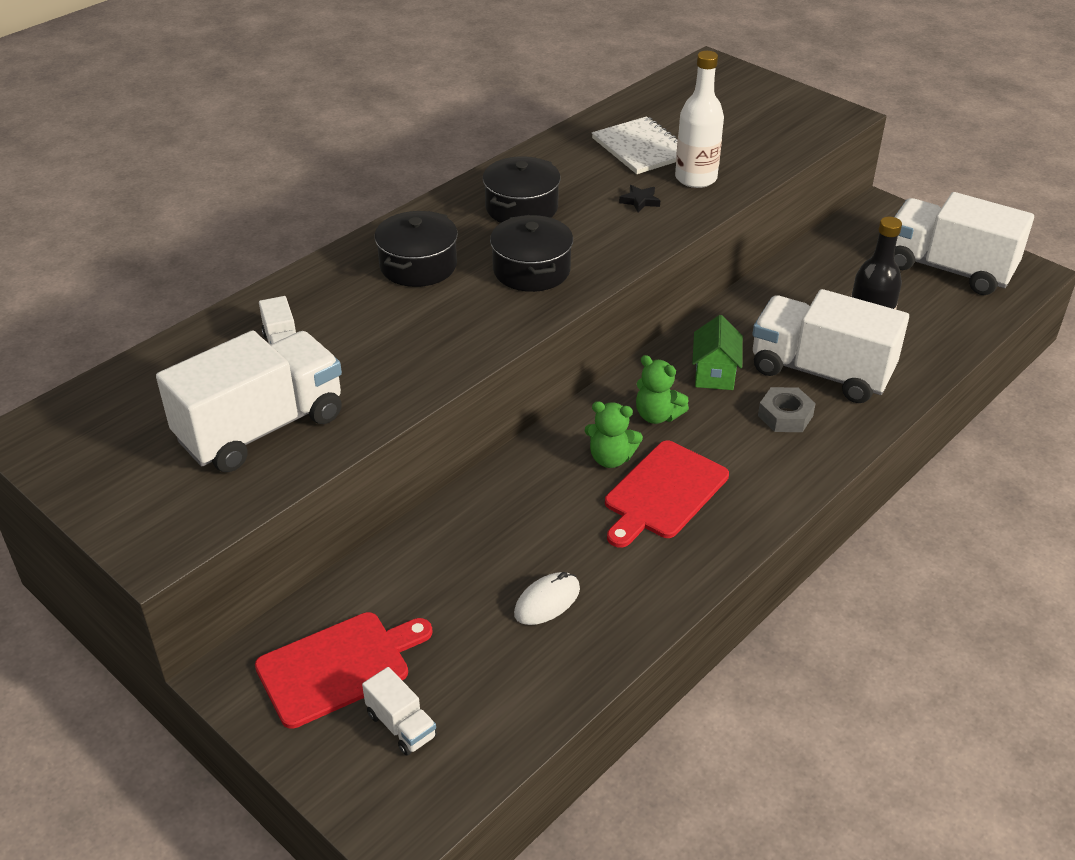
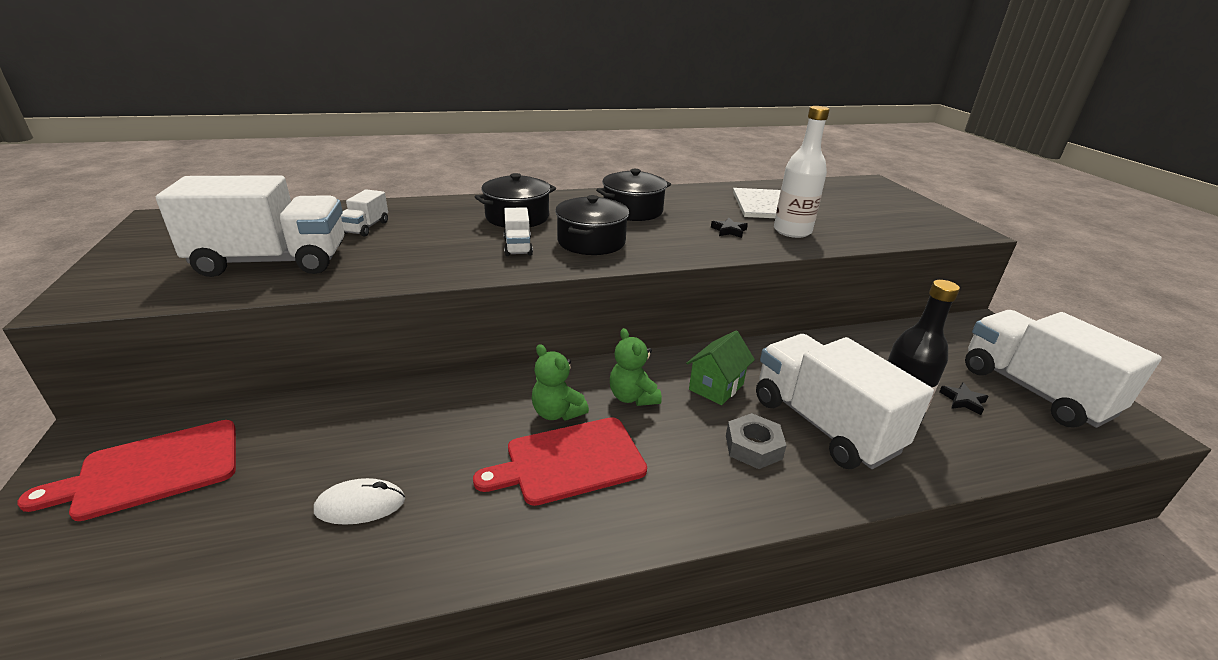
camera: 30 degrees right, 10 degrees down
red cutting board [255,612,432,729] -> red cutting board turned 150 degrees clockwise [17,420,236,521]
white truck [362,667,437,756] -> white truck moved to [504,207,533,256]
none -> black star [939,382,989,415]

